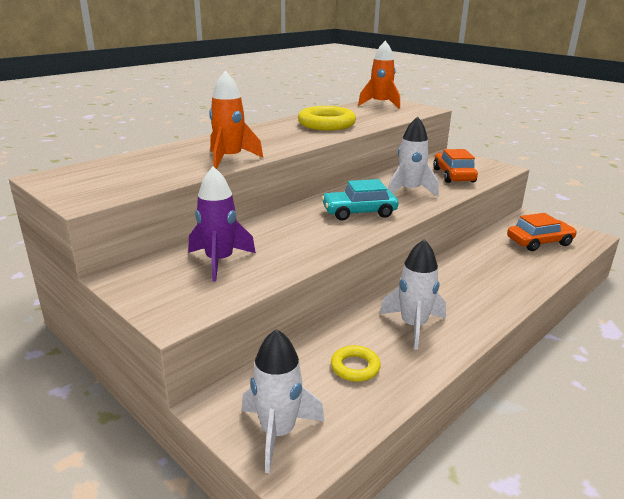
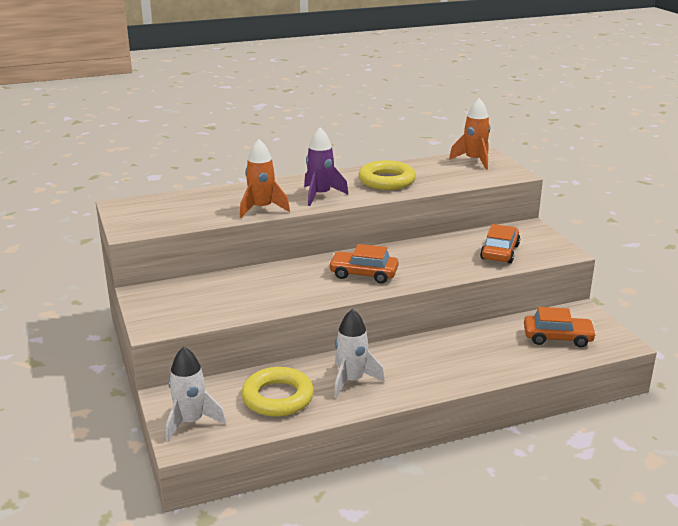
camera: 25 degrees right, 0 degrees up
purple rocket [188,166,256,282] -> purple rocket moved to [304,127,349,206]
turquoise car [322,179,398,220] -> orange car [329,244,399,284]
yellow ring [331,345,381,382] -> yellow ring [241,367,314,417], size x1.83
white rocket [388,116,439,197] -> none

